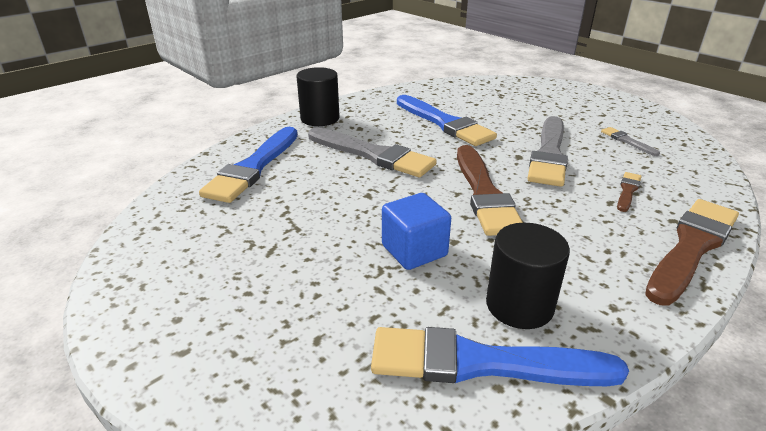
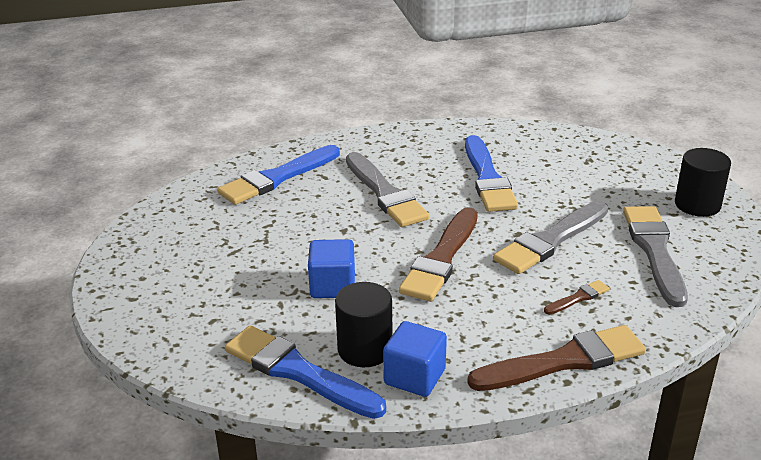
camera: 30 degrees right, 0 degrees up
black cylinder [296,67,340,126] -> black cylinder moved to [675,148,731,217]
grey brush [601,127,660,156] -> grey brush [623,206,688,307], size x2.19
none -> blue cube [383,321,447,397]

